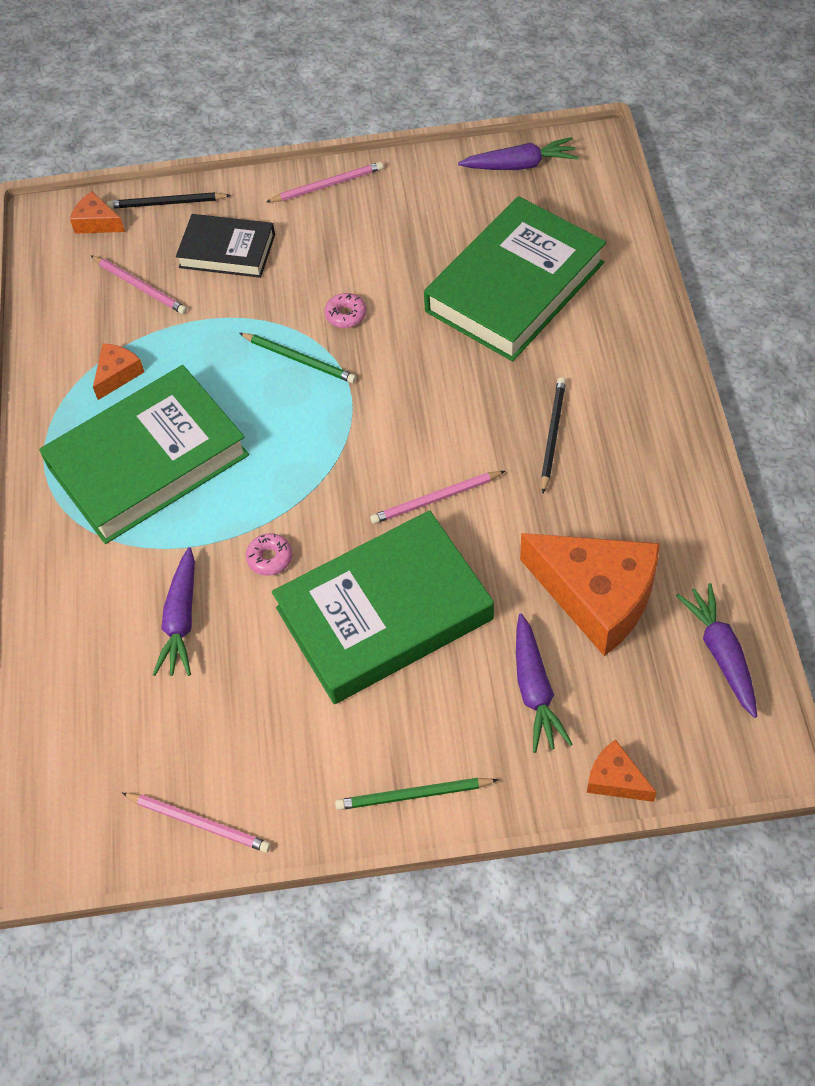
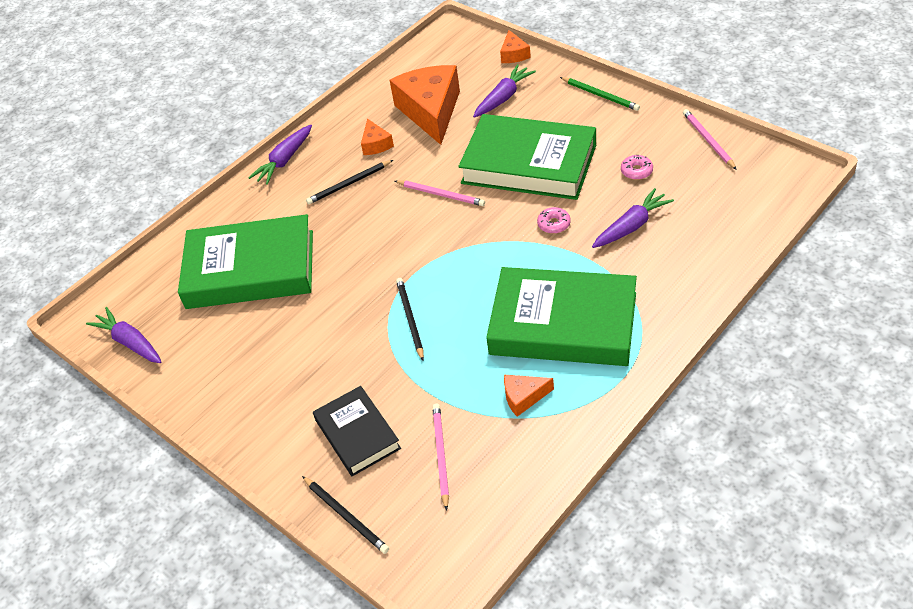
camera: 130 degrees left, 10 degrees down
orange cheese [70,191,125,234] -> orange cheese moved to [361,118,394,155]
green pencil [239,333,356,383] -> black pencil [396,278,424,361]
pink pencil [266,162,383,202] -> none
pink donut [325,293,366,328] -> pink donut moved to [621,155,653,180]
purple carrot [676,583,757,718] -> purple carrot moved to [248,125,312,185]

